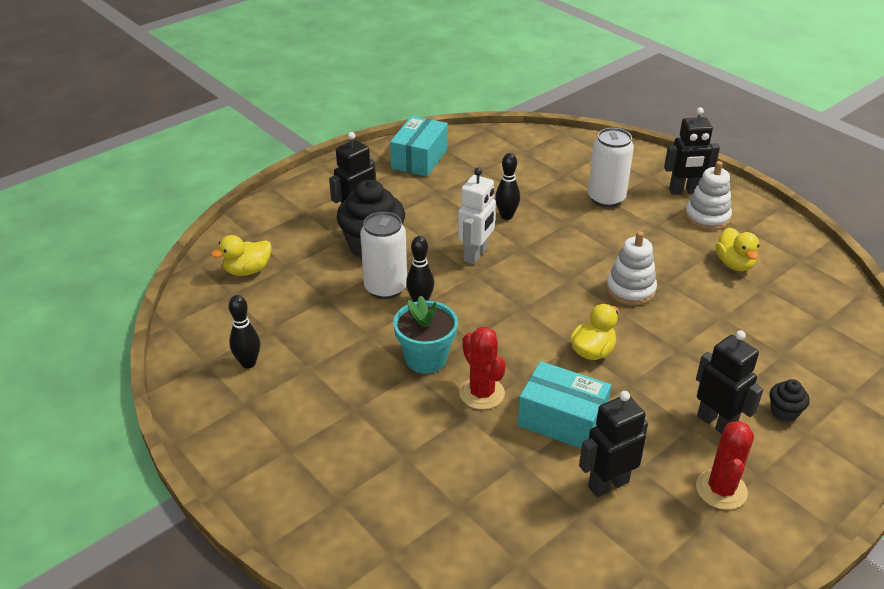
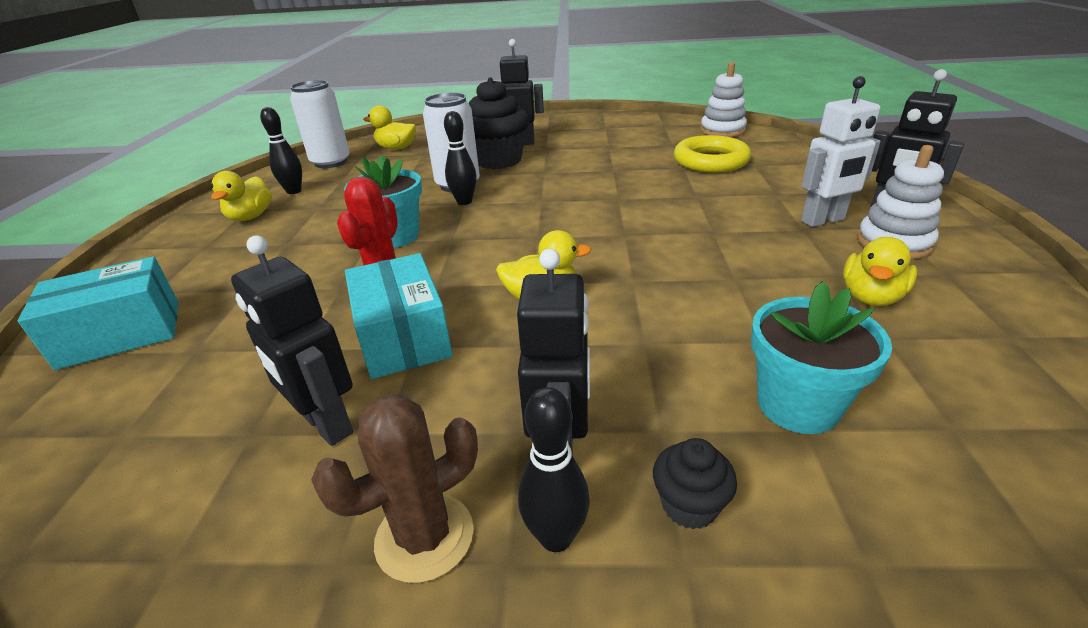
camera: 45 degrees right, 5 degrees down
turquoise box [390,116,448,176] -> turquoise box moved to [17,256,179,370]
white robot [458,167,496,264] -> white robot moved to [801,76,881,227]
black bowling pin [495,153,520,220] -> black bowling pin moved to [518,387,590,552]
black robot [579,391,648,497] -> black robot turned 150 degrees counterclockwise [231,236,353,446]
white can [588,128,634,207] -> white can moved to [290,80,350,168]
white stacking toy [606,231,657,305] -> white stacking toy moved to [700,62,747,137]
red cactus [696,421,754,510] -> brown cactus [311,394,478,583]
none -> yellow duck [210,171,272,221]
none -> yellow ring [674,135,751,173]
none -> turquoise flower pot [751,281,892,434]

